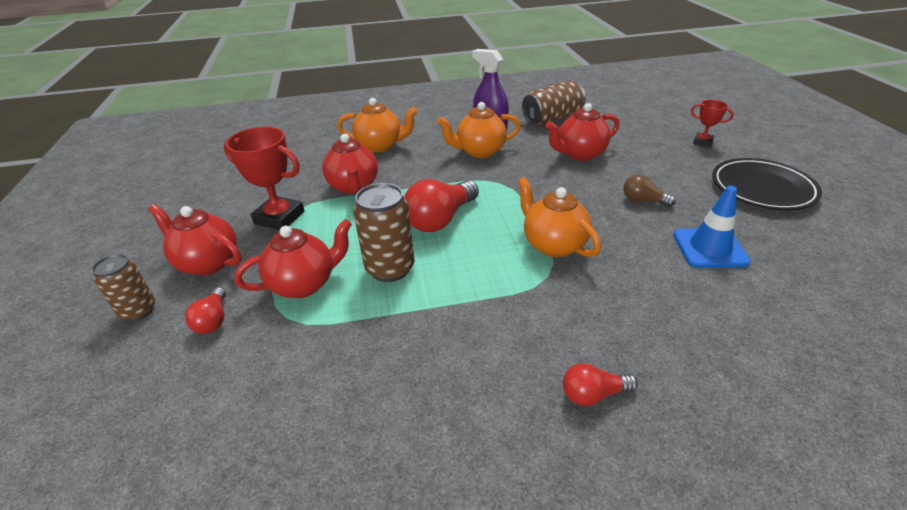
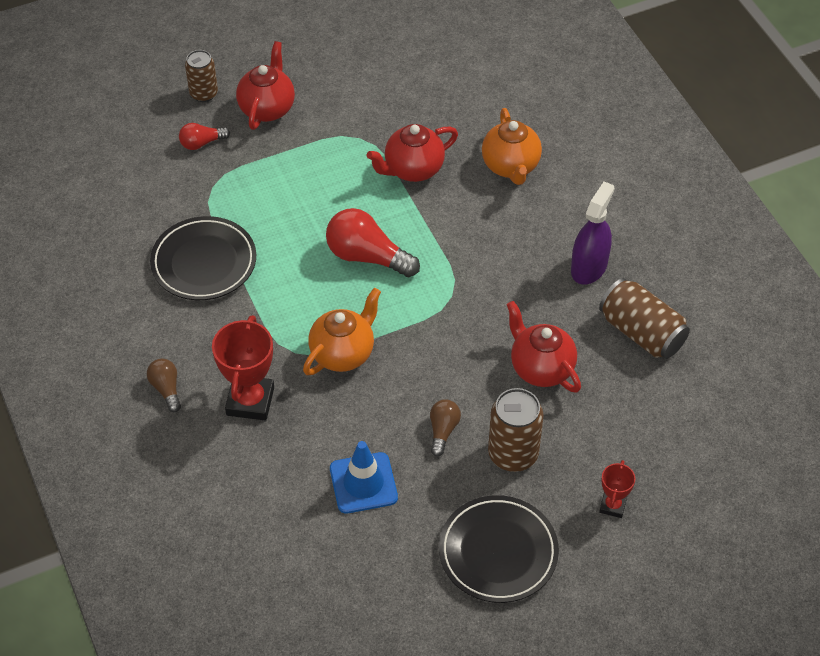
camera: 75 degrees right, 15 degrees up
red trophy [224,127,304,230] -> red trophy moved to [212,315,274,421]
red teapot [234,219,352,298] -> none
brown can [353,183,415,282] -> brown can moved to [488,388,544,472]
orange teapot [437,102,521,158] -> none
red light bulb [563,363,638,406] -> brown light bulb [147,358,181,412]
none -> black plate [150,216,256,300]

